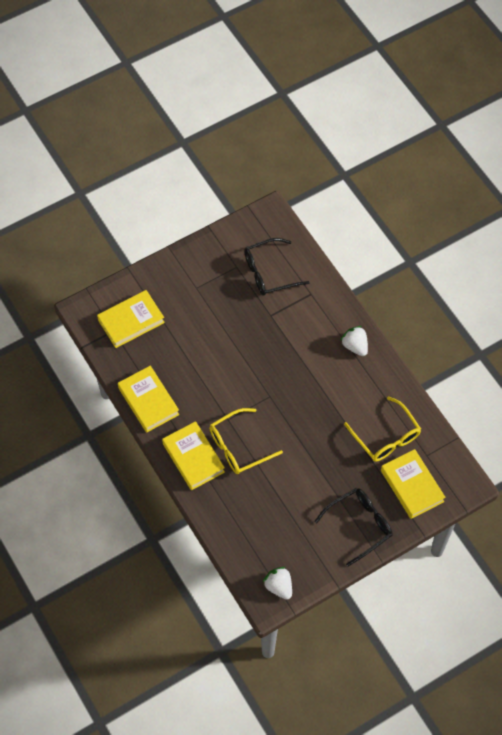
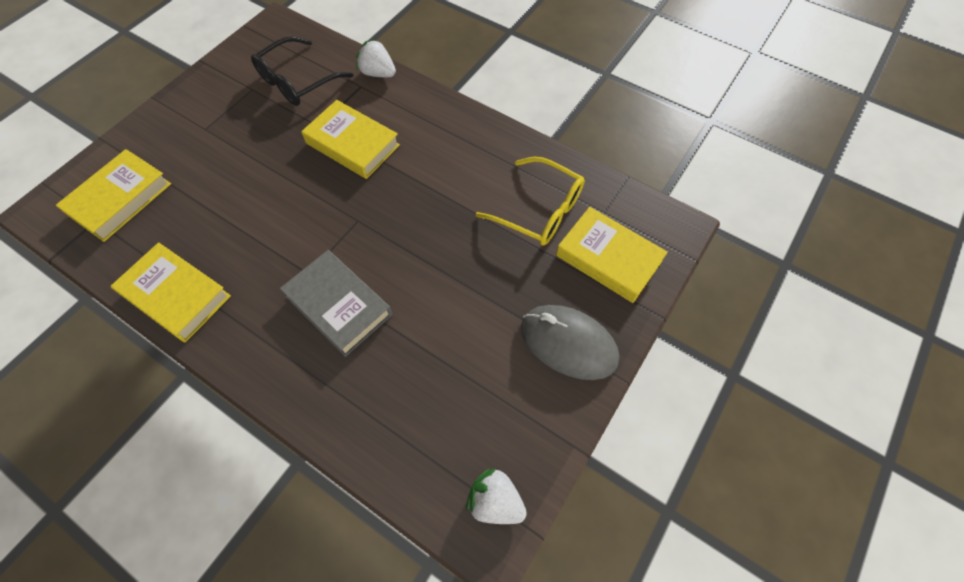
camera: 25 degrees left, 0 degrees up
yellow book [162,421,225,490] -> yellow book moved to [301,100,400,179]
yellow glasses [209,408,283,474] -> grey book [280,250,392,357]
black glasses [314,488,392,566] -> grey mouse [521,305,619,380]
white strawberry [340,326,368,356] -> white strawberry moved to [356,39,396,77]

